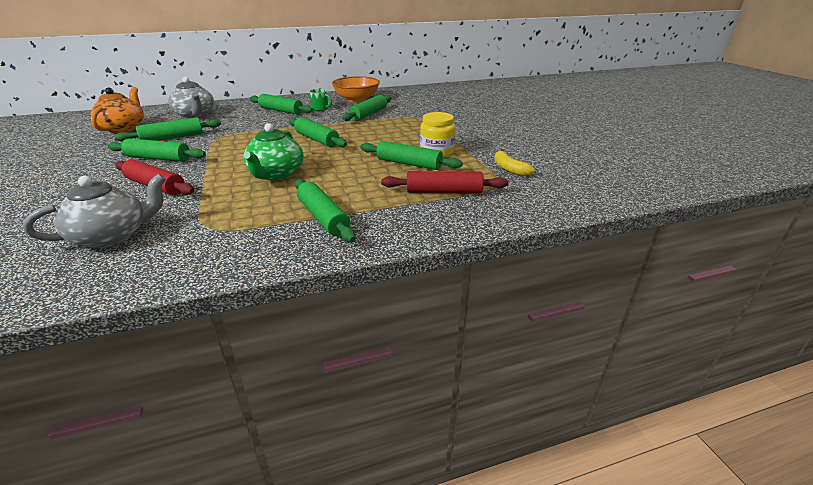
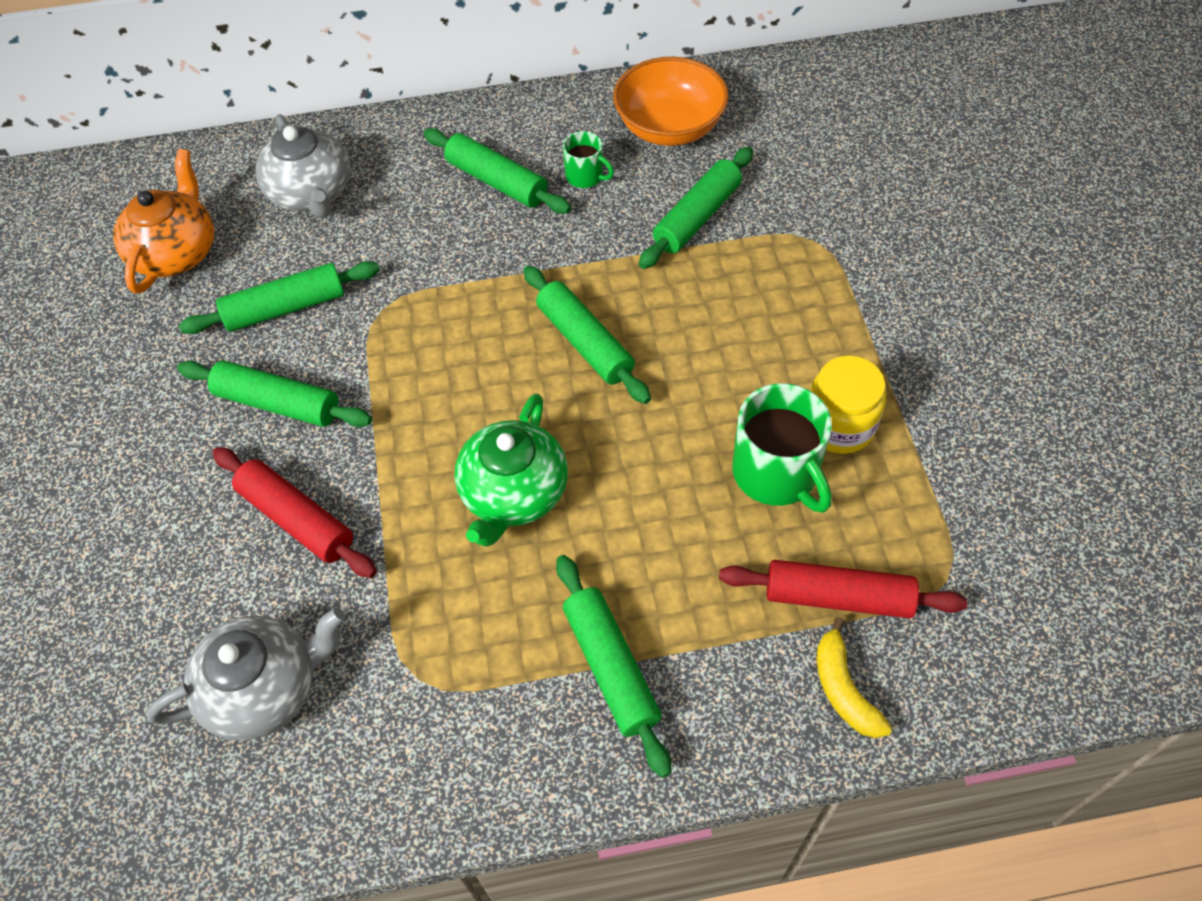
camera: 10 degrees right, 25 degrees up
green rolling pin [360,141,463,170] -> green mug [732,383,832,513]
yellow banana [494,150,535,176] -> yellow banana moved to [817,617,892,738]

